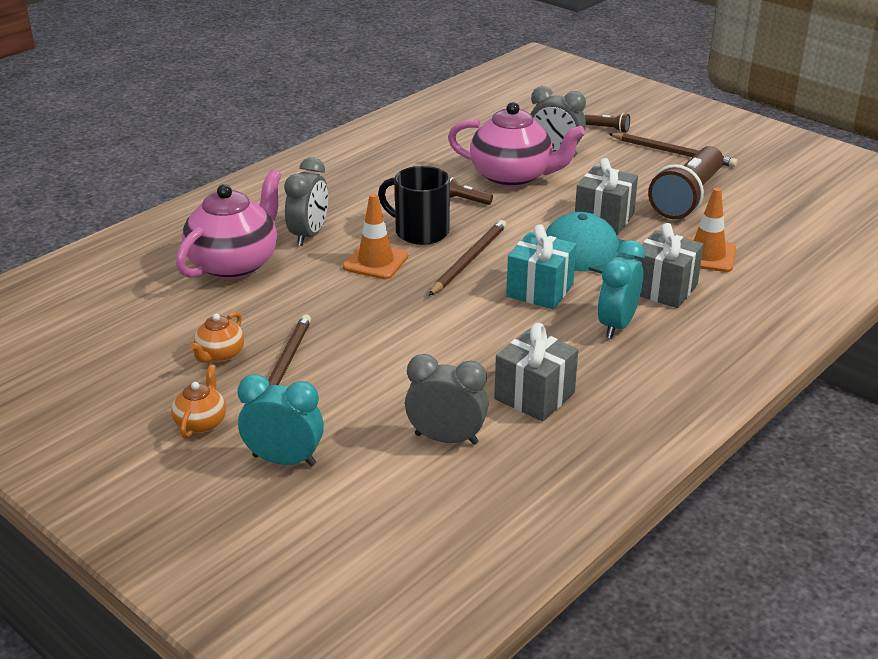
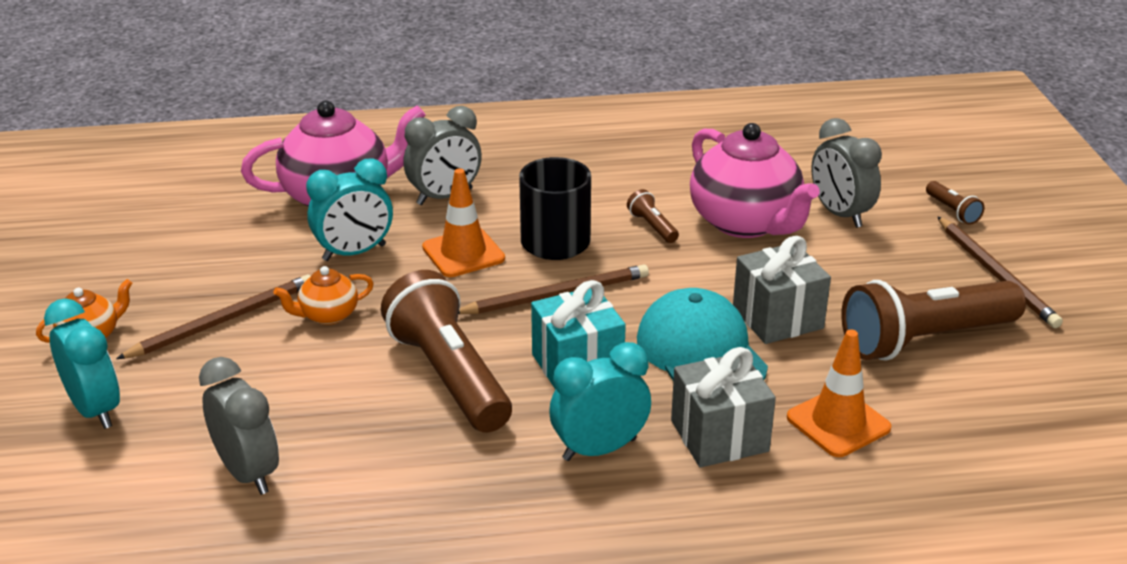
camera: 40 degrees right, 0 degrees up
orange teapot [190,312,244,363] -> orange teapot moved to [273,266,374,325]
grey gift [494,323,578,421] -> none
none -> turquoise clock [306,158,393,261]
none -> brown flashlight [381,270,512,433]

